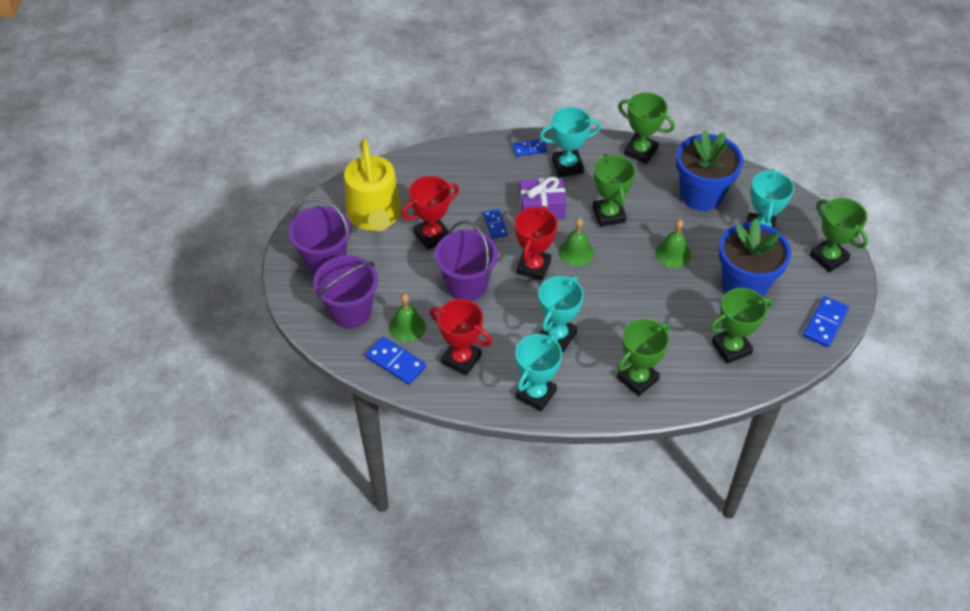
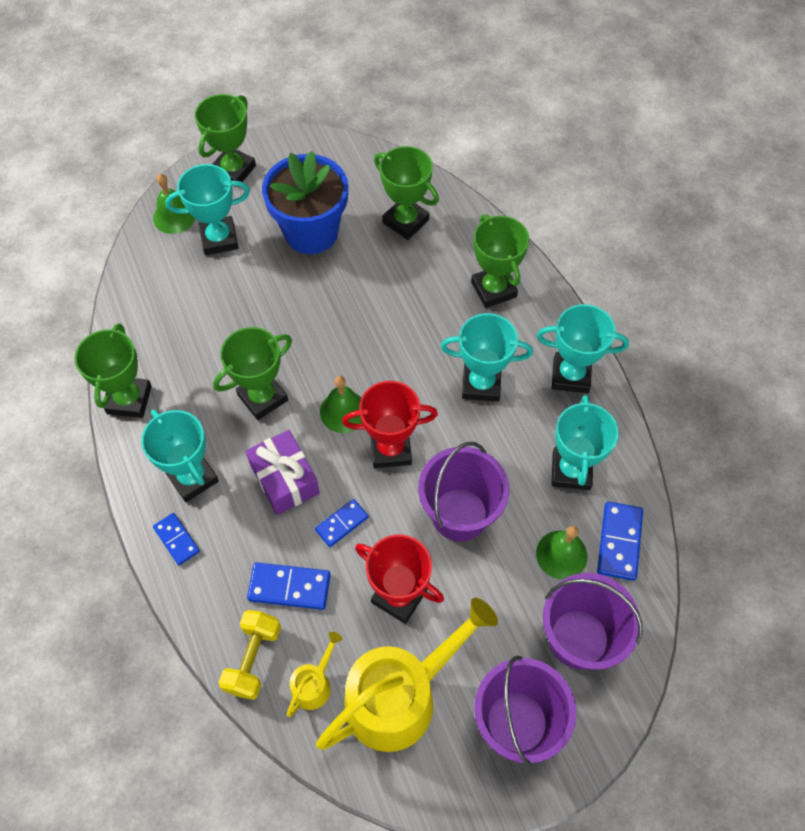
camera: 115 degrees left, 10 degrees up
red trophy [430,299,492,376] -> turquoise trophy [551,395,619,490]
green trophy [617,319,670,396] -> green trophy turned 45 degrees clockwise [471,214,529,308]
green bell [655,220,691,268] -> green bell moved to [153,174,195,234]
blue flower pot [676,130,743,211] -> none
blue domino [803,296,849,347] -> blue domino moved to [247,562,331,610]
none -> yellow dumbbell [218,610,281,700]
none -> yellow watering can [287,632,342,717]

